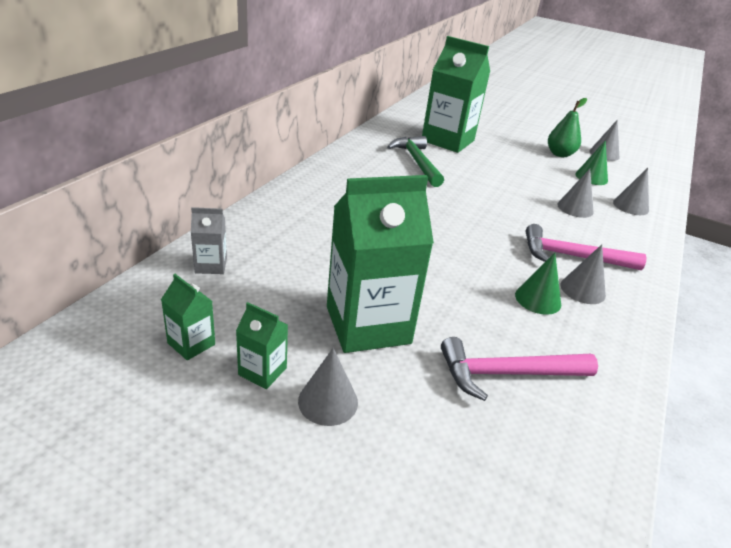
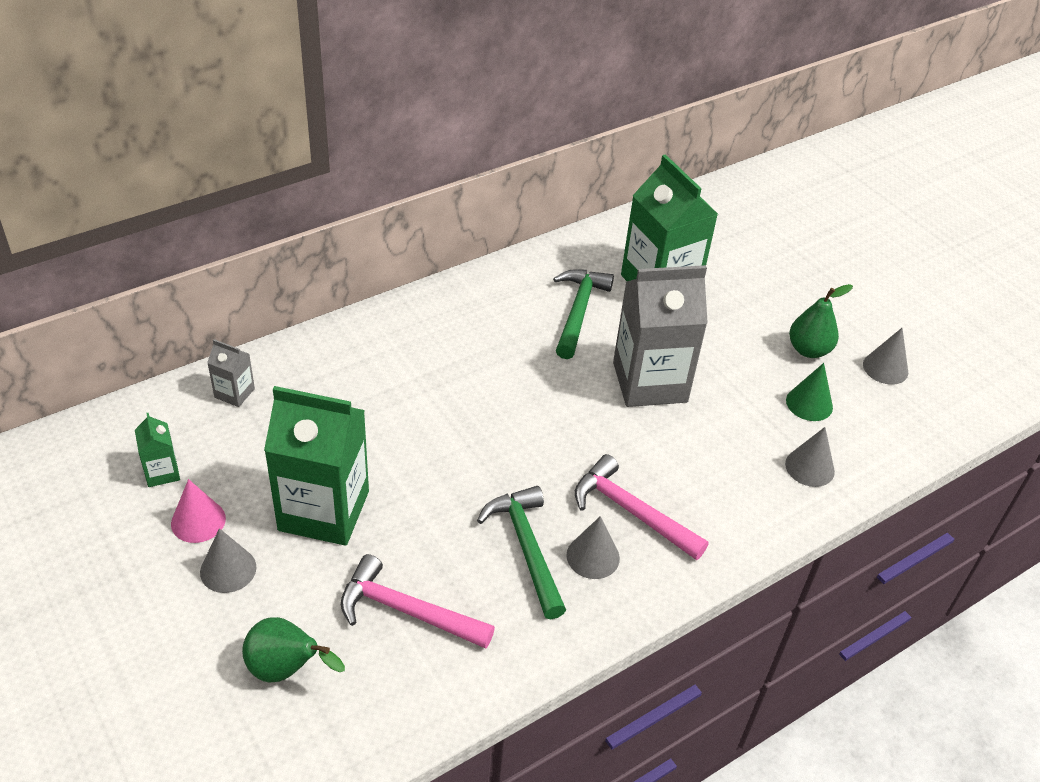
camera: 30 degrees right, 10 degrees up
green carton [236,302,288,389] -> pink cone [171,479,226,543]
green cone [515,253,561,315] -> green hammer [477,486,566,619]
grey cone [557,169,593,218] -> none
none -> green pear [242,617,345,683]
none -> grey carton [613,265,708,407]

